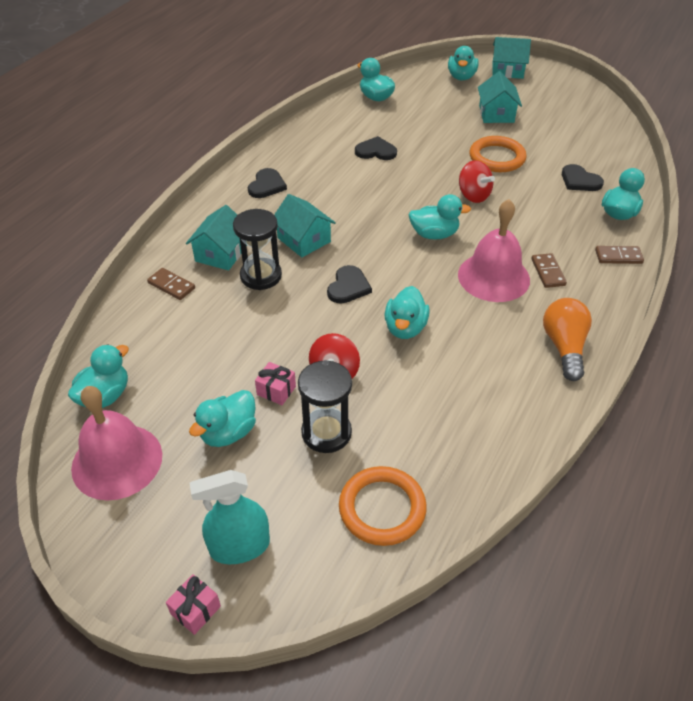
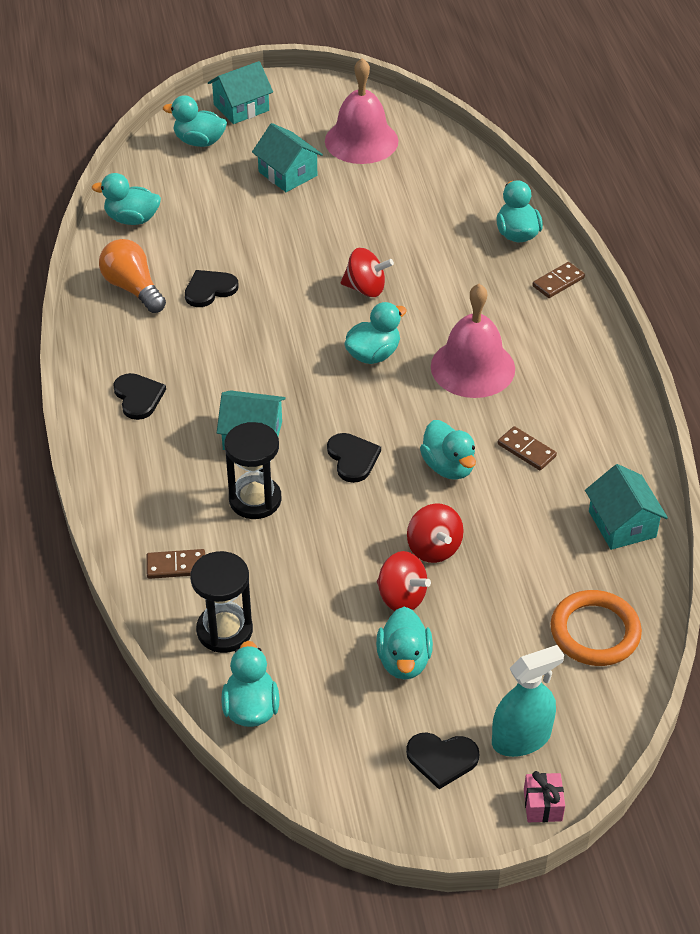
camera: 40 degrees left, 0 degrees up
pink bell [71,386,162,501] -> pink bell moved to [325,58,398,164]
turquoise house [186,205,247,271] -> turquoise house moved to [585,464,668,550]
turquoise spray bottle [189,470,270,564] -> turquoise spray bottle turned 150 degrees counterclockwise [492,645,564,757]
pink gift [255,362,296,405] -> red spinning top [377,551,431,611]
black hourglass [298,360,352,453] -> black hourglass moved to [190,551,253,653]
turquoise duck [448,46,479,80] -> turquoise duck turned 135 degrees clockwise [163,95,227,147]
orange ring [470,136,527,172] -> none
brown domino [531,253,567,288] -> brown domino moved to [498,426,557,470]
orange light bulb [543,298,592,381] -> orange light bulb moved to [99,239,166,313]
black heart [562,164,604,191] -> black heart moved to [406,732,480,789]

